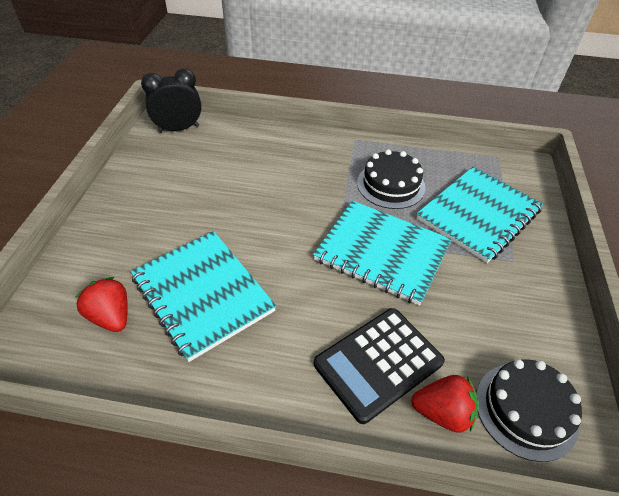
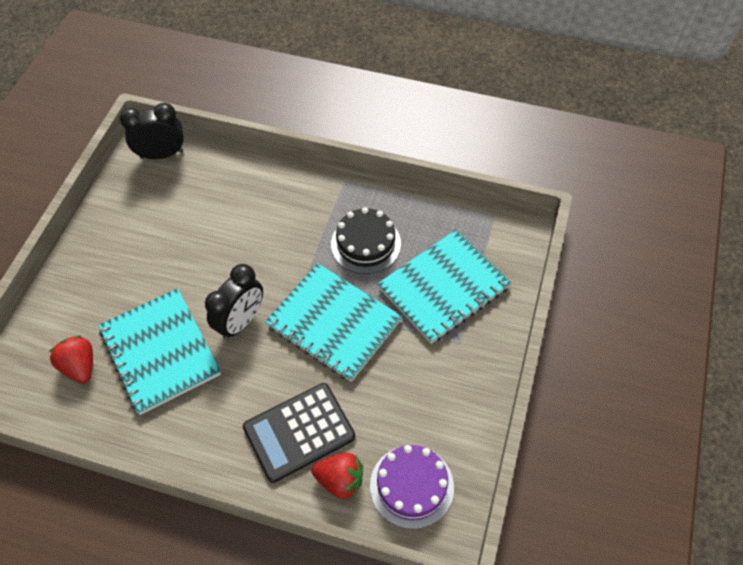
camera: 10 degrees right, 10 degrees up
black cake [476,359,582,462] -> purple cake [370,445,454,529]
none -> black clock [205,264,263,340]

